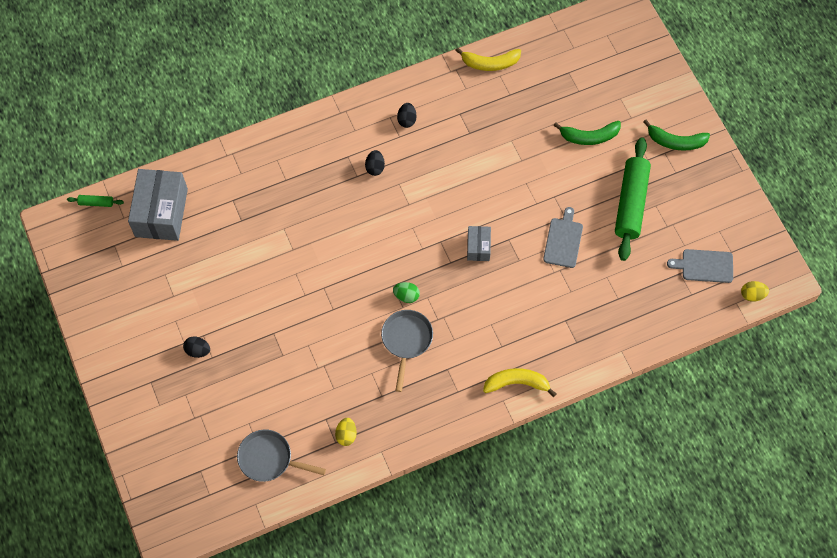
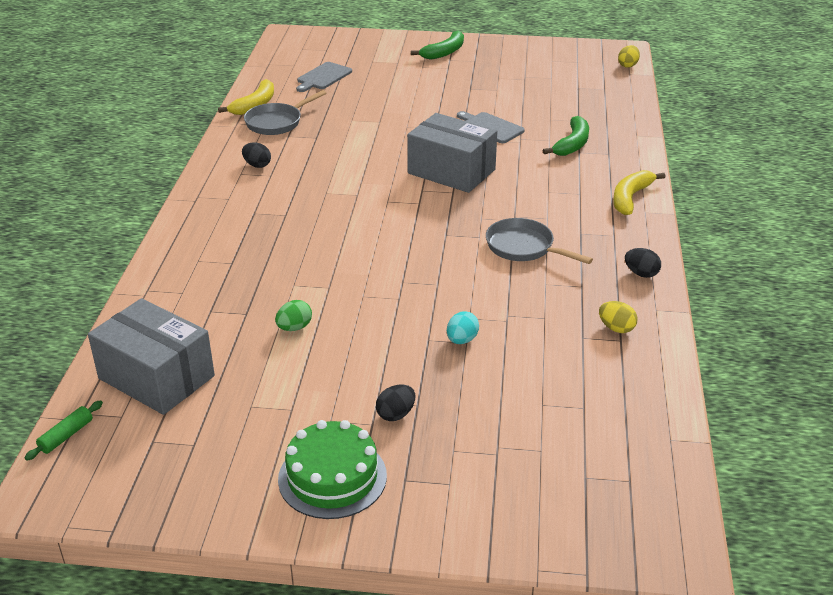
camera: 60 degrees left, 30 degrees down
grey pan [237,429,326,482] -> grey pan moved to [244,90,327,135]
black egg [365,150,385,176] -> black egg moved to [625,248,661,278]
green egg [393,282,420,303] -> green egg moved to [275,300,312,331]
grey box [467,226,491,261] -> grey box [407,113,497,193], size x1.99
green banana [553,121,621,145] -> green banana moved to [543,116,589,156]
green rolling pin [615,137,651,261] -> none
grey cutting board [667,249,733,283] -> grey cutting board moved to [296,62,352,92]
none -> green cake [278,420,387,519]
none -> turquoise egg [447,311,479,344]

